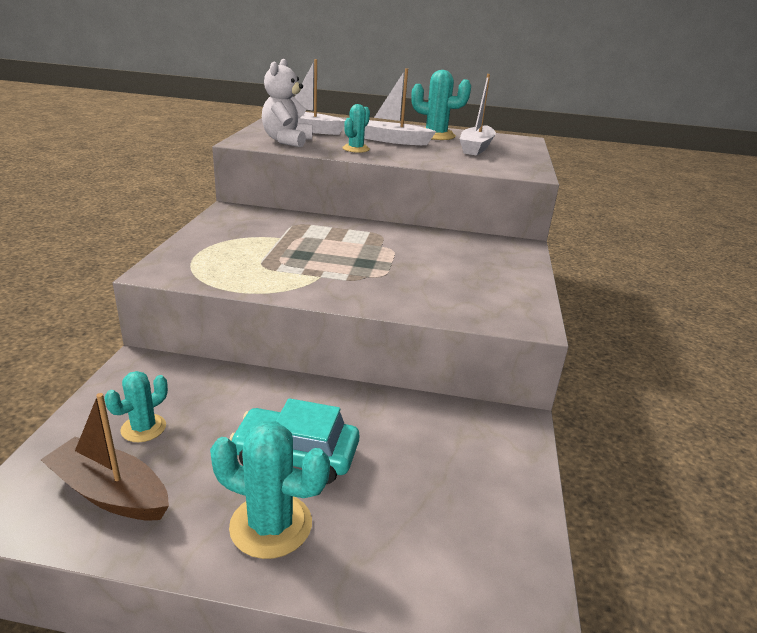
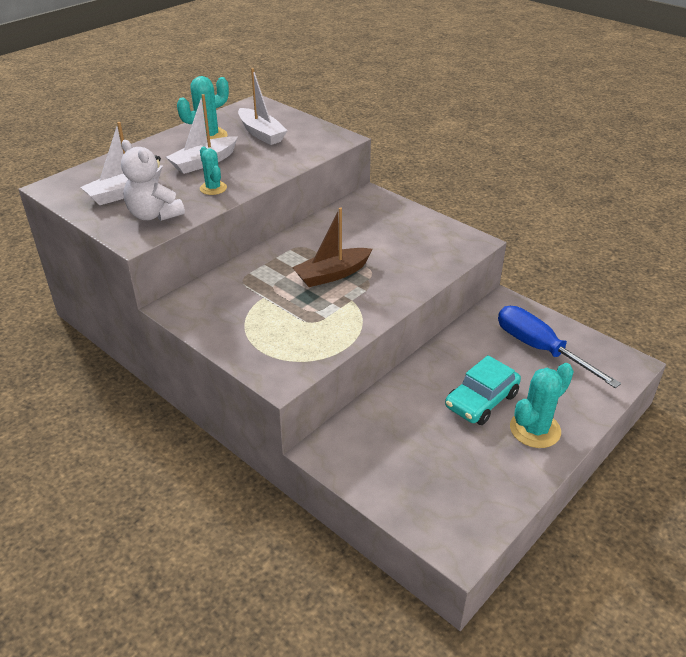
camera: 55 degrees left, 10 degrees up
brown boat [41,393,169,521] -> brown boat moved to [292,207,372,287]
turquoise cactus [104,371,168,442] -> none
none -> blue screwdriver [498,306,621,388]

